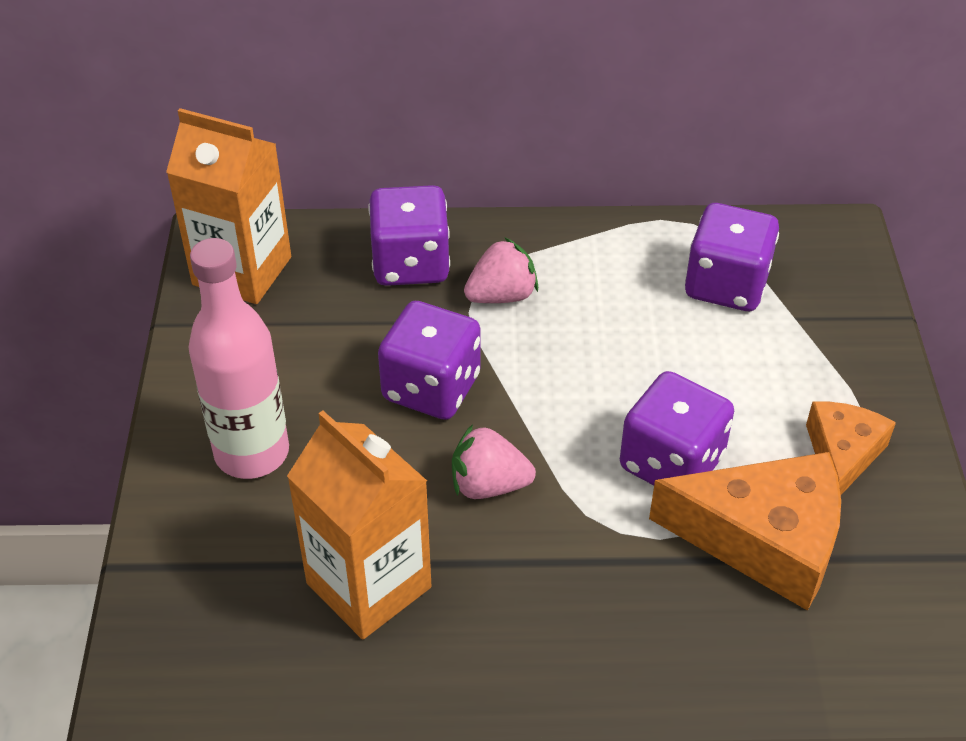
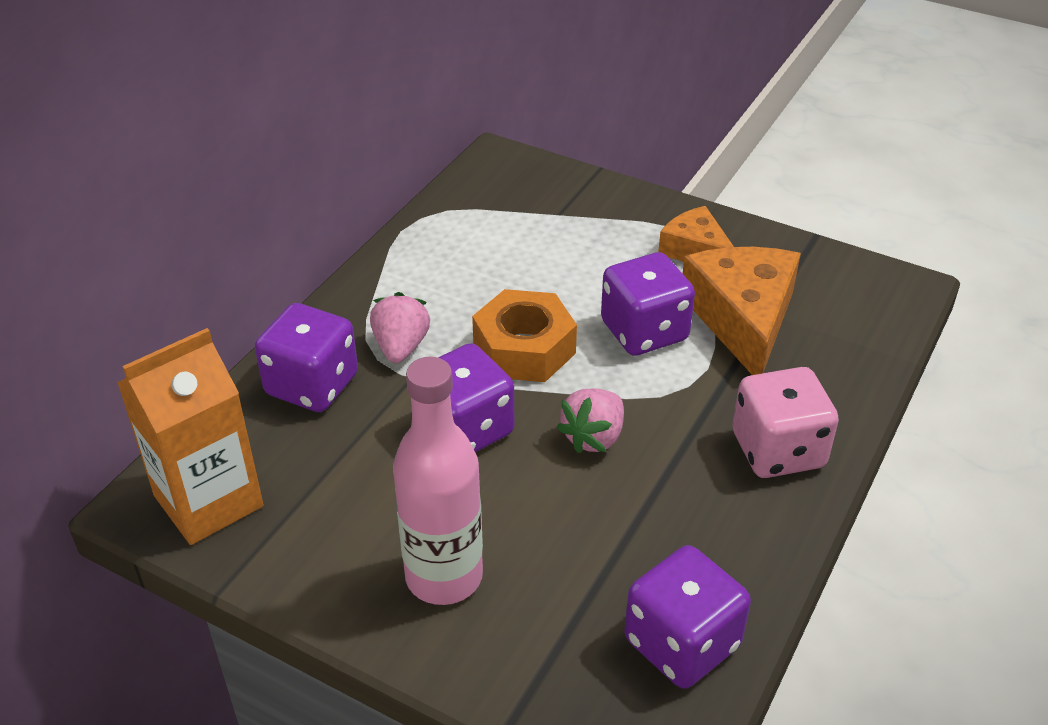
camera: 60 degrees left, 5 degrees down
orange carton [287,411,431,640] -> none
orange cheese [649,452,841,611] -> orange cheese turned 45 degrees counterclockwise [683,247,801,375]
purple dice [685,203,779,311] -> purple dice moved to [624,545,751,689]
none -> orange nut [472,289,577,382]
none -> pink dice [733,367,839,478]

